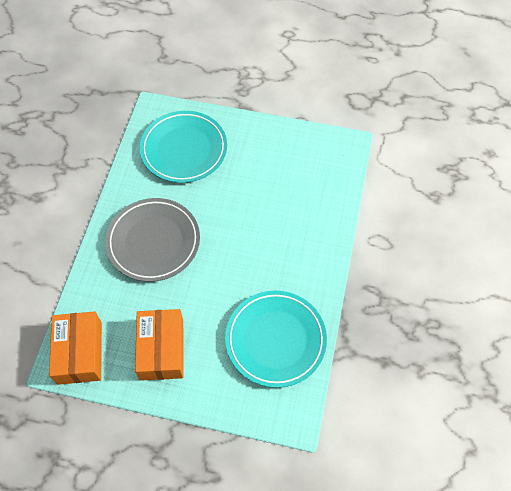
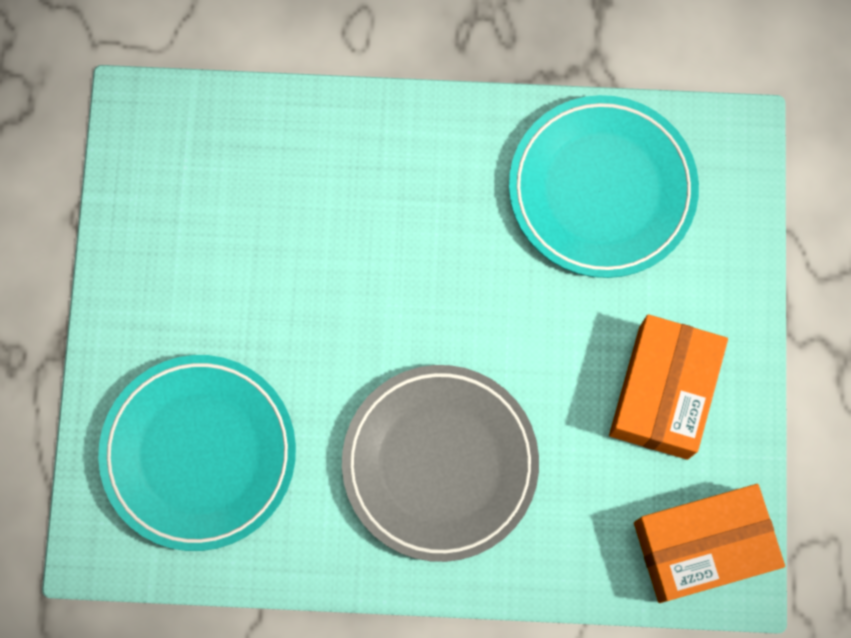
camera: 100 degrees left, 15 degrees up
orange box [135,309,184,381] -> orange box turned 60 degrees counterclockwise [609,314,728,460]

